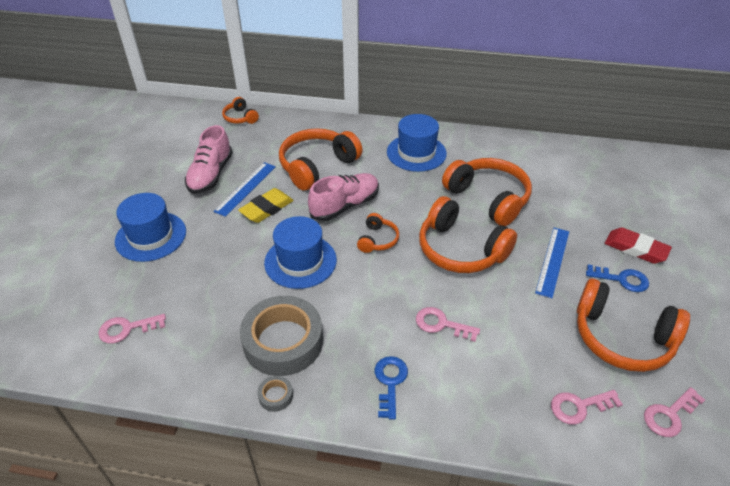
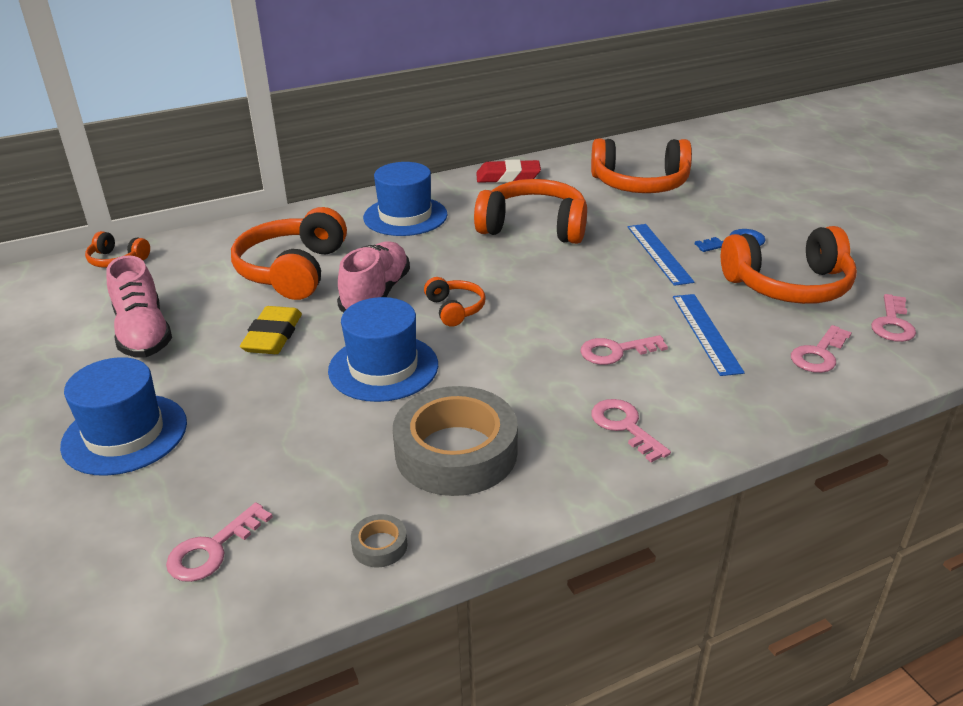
camera: 35 degrees left, 10 degrees down
blue ruler [213,162,276,217] -> blue ruler moved to [673,294,745,376]
grey tape [257,376,293,412] -> grey tape moved to [351,514,408,567]
blue key [375,356,408,419] -> pink key [591,399,671,463]
orange headphones [419,196,517,273] -> orange headphones moved to [591,138,692,193]
red eraser [605,227,672,264] -> red eraser moved to [476,159,541,183]

